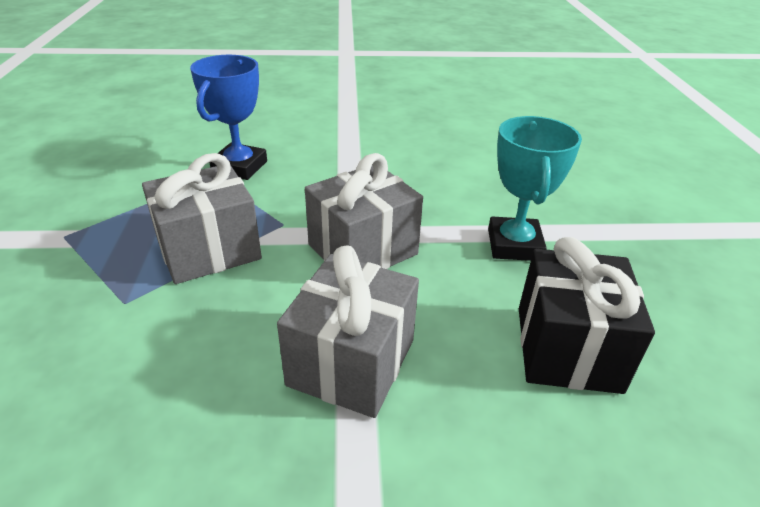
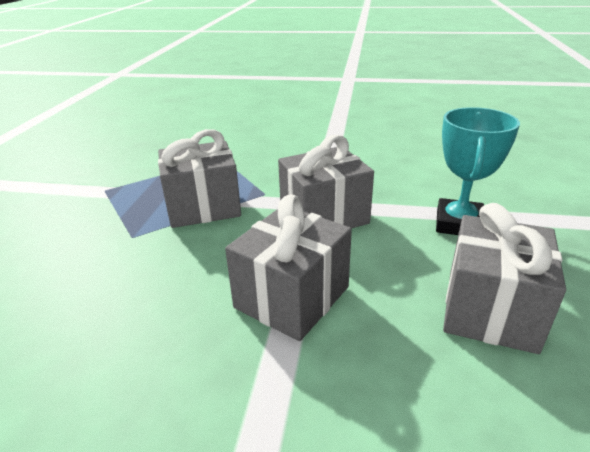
camera: 15 degrees right, 5 degrees down
blue trophy [190,55,267,180] -> none
black gift [519,237,655,394] -> grey gift [443,203,566,354]

